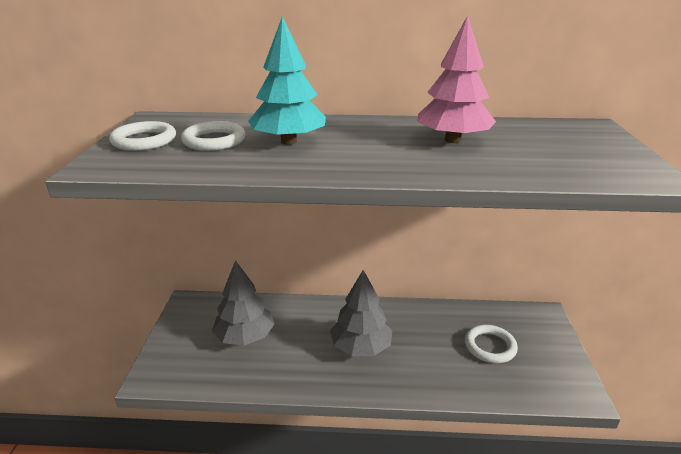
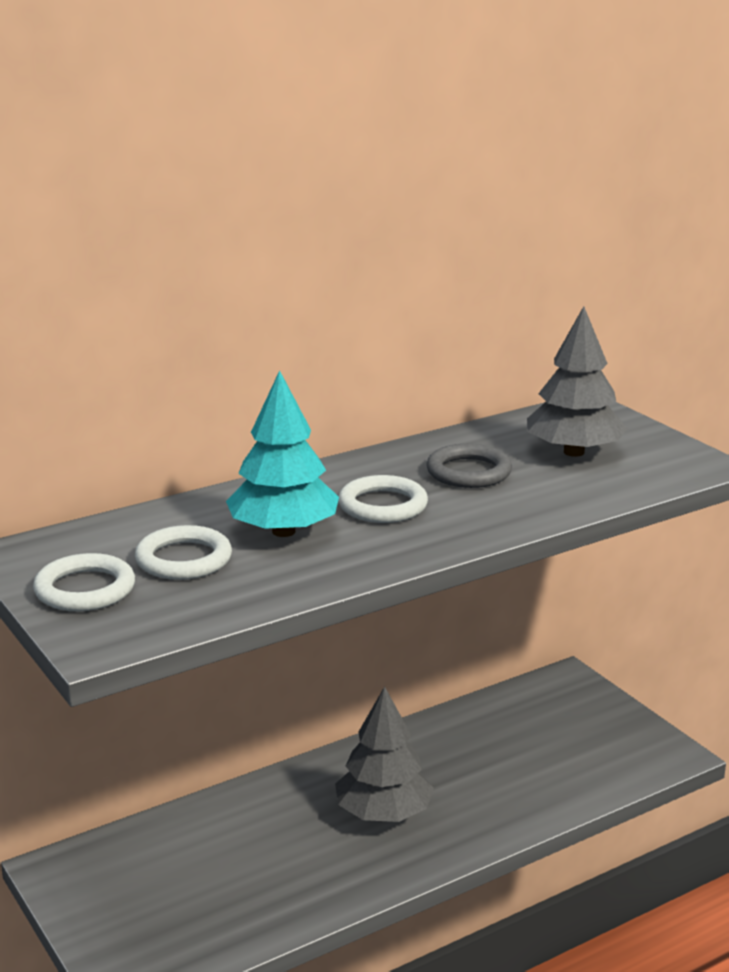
camera: 35 degrees left, 5 degrees down
grey tree [212,260,274,346] -> grey tree moved to [527,306,628,457]
pink tree [418,15,496,143] -> grey ring [426,444,512,488]
white ring [465,325,518,363] -> white ring moved to [338,475,428,523]

